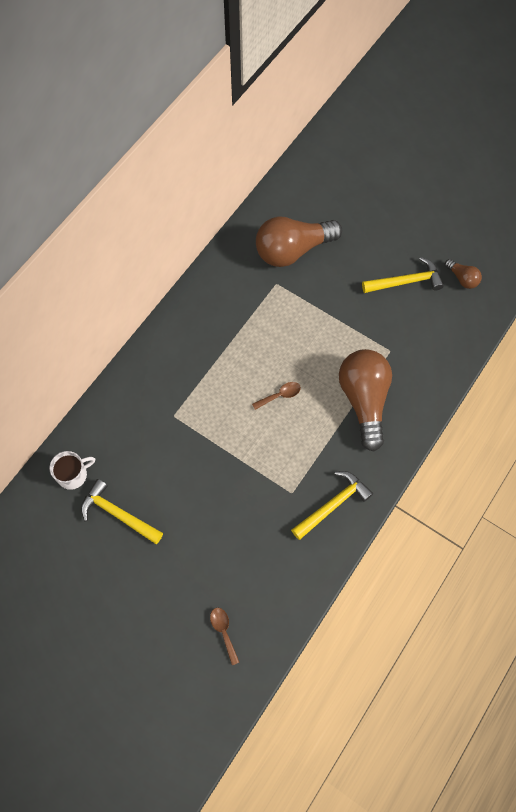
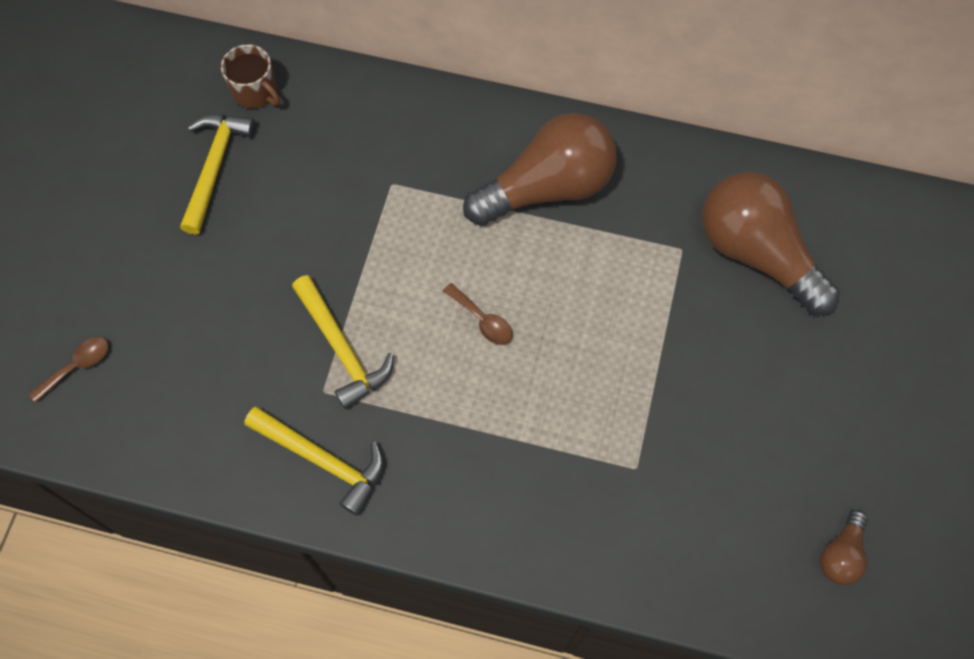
camera: 70 degrees right, 0 degrees up
white mug [49,451,95,490] -> brown mug [221,44,280,108]
brown light bulb [339,349,392,452] -> brown light bulb moved to [463,113,617,226]
yellow hammer [362,257,444,293] -> yellow hammer moved to [292,275,394,409]

